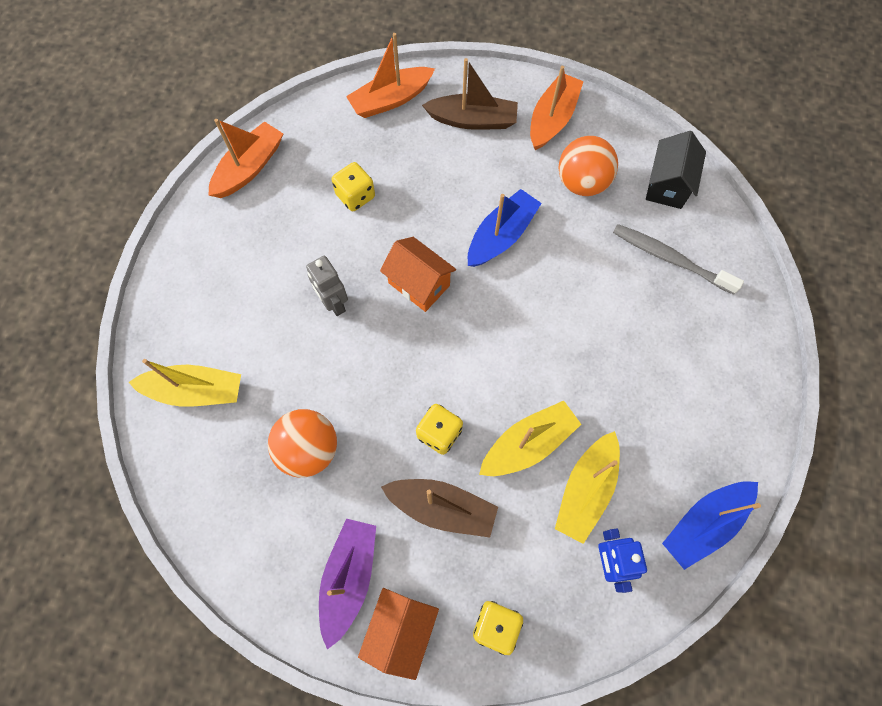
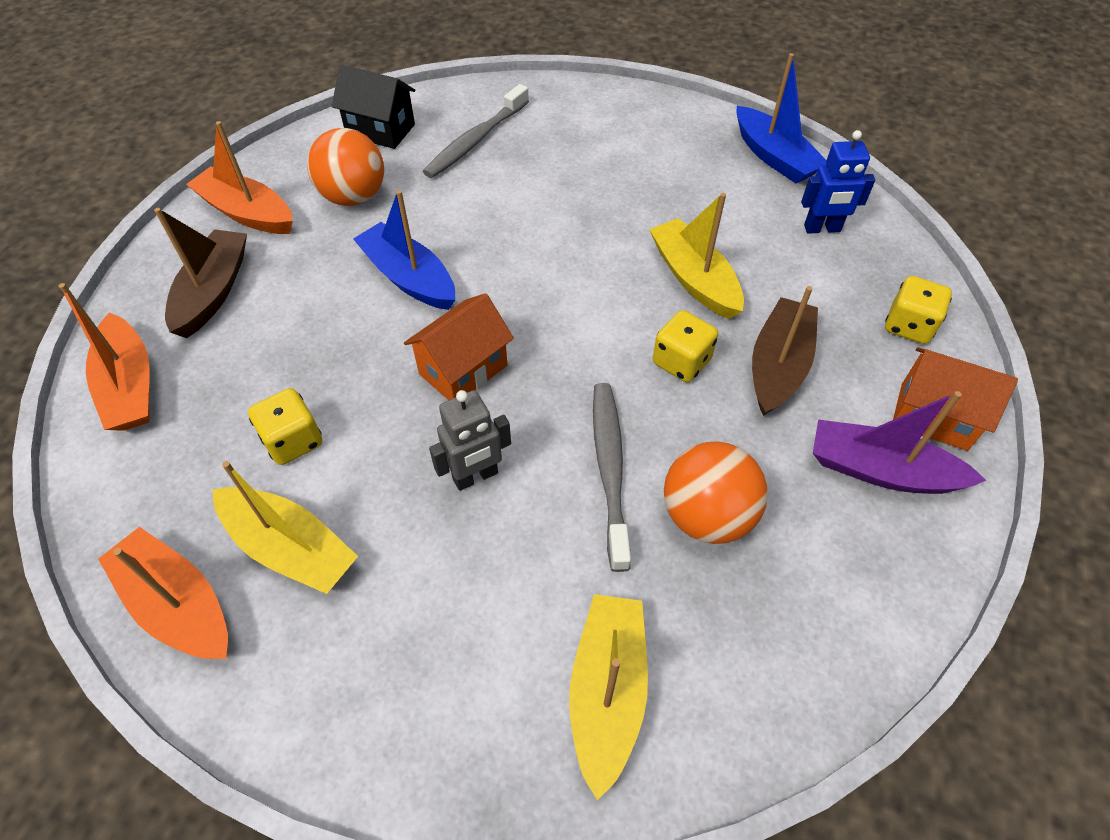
camera: 85 degrees left, 15 degrees down
yellow boat [555,431,620,544] -> yellow boat moved to [213,461,358,594]
none -> grey toothbrush [593,383,631,572]

